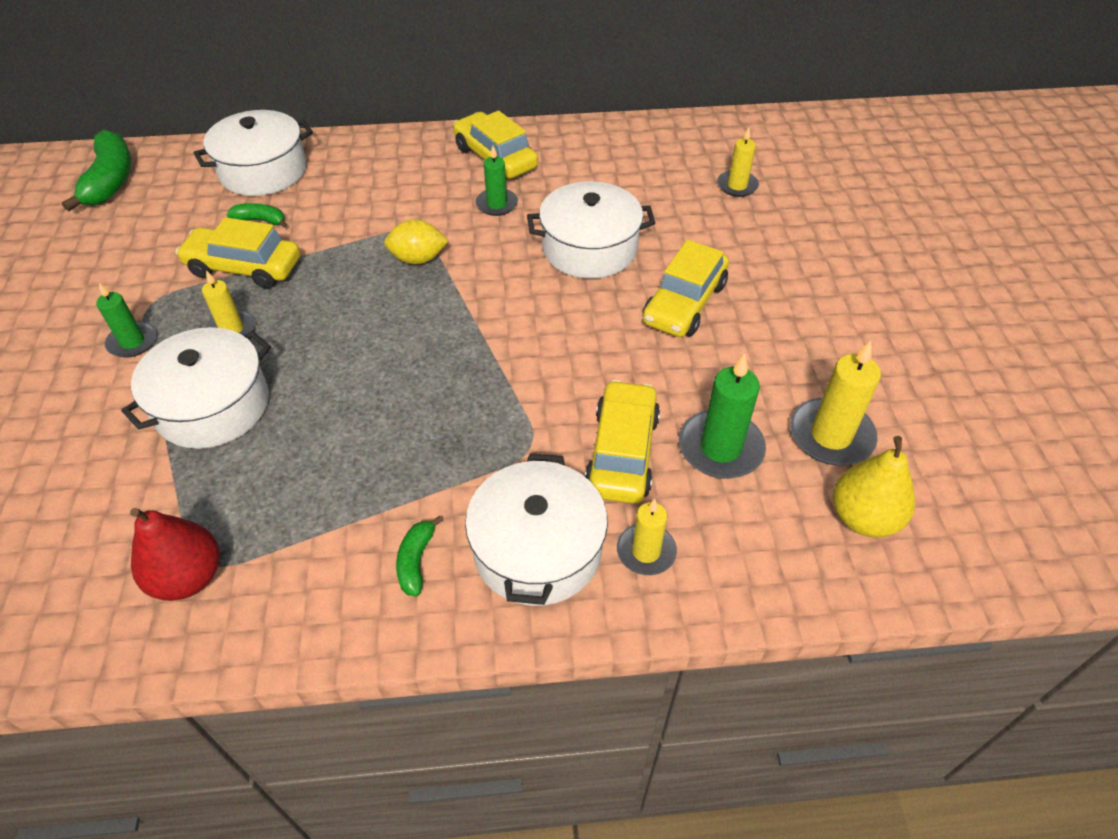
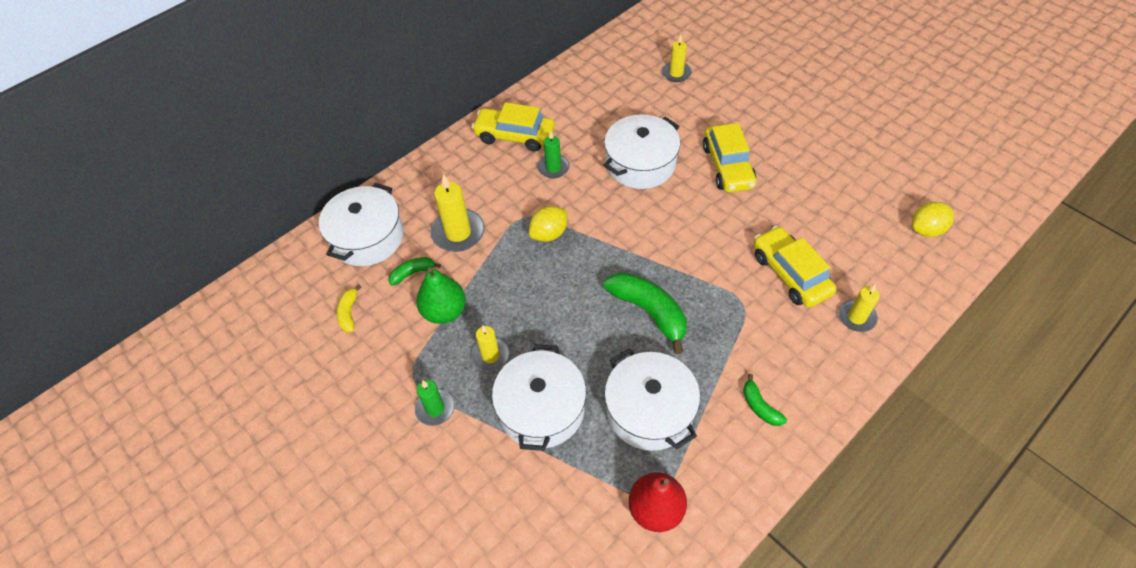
camera: 35 degrees left, 5 degrees up
green banana [62,130,131,211] -> green banana moved to [604,272,686,354]
yellow car [175,217,300,289] -> green pear [416,267,466,324]
white pot [465,453,608,606] -> white pot moved to [604,349,700,451]
green candle [679,353,766,479] -> none
yellow candle [790,340,881,465] -> yellow candle moved to [430,174,485,252]
yellow pear [833,436,915,537] -> yellow lemon [912,202,954,237]
none -> yellow banana [336,285,361,332]

